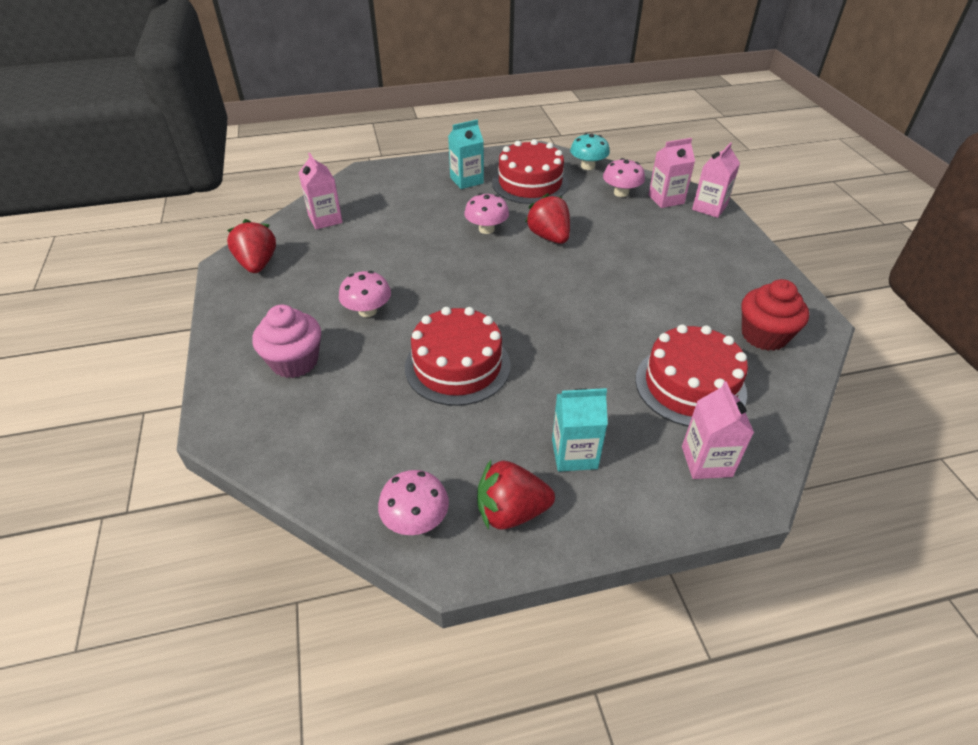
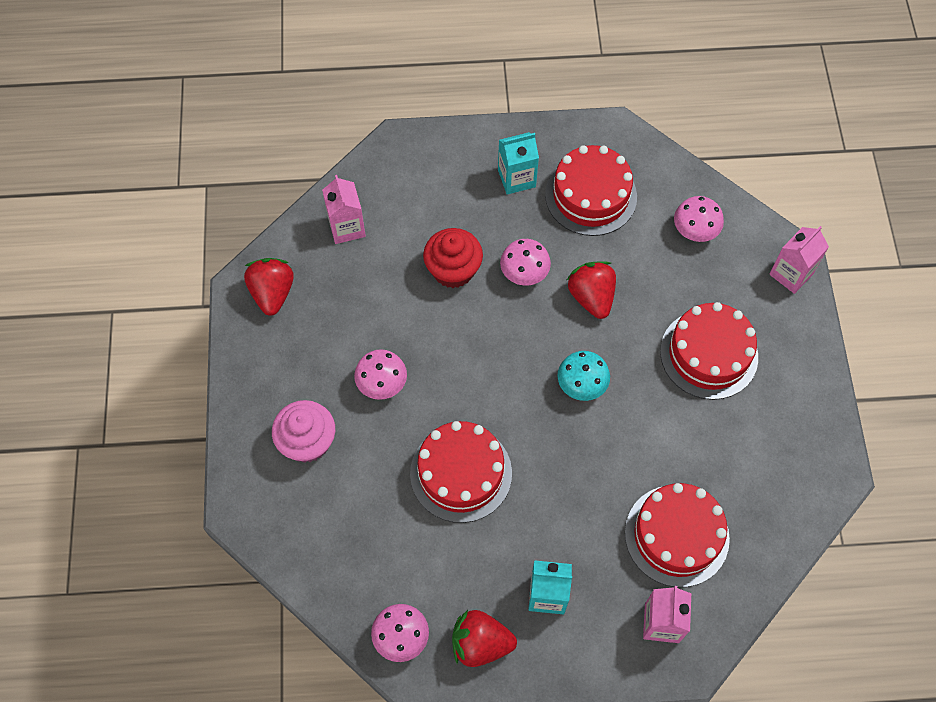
camera: 10 degrees right, 20 degrees up
turquoise mushroom [570,133,610,170] -> turquoise mushroom moved to [557,351,610,401]
pink carton [648,138,695,208] -> none
red cupcake [741,279,809,351] -> red cupcake moved to [423,228,483,288]
none -> red cake [660,302,758,400]

